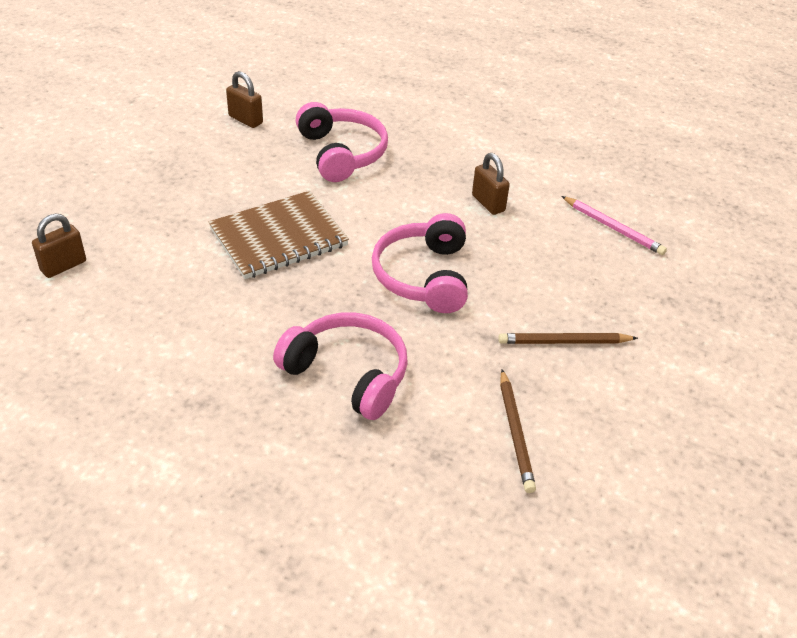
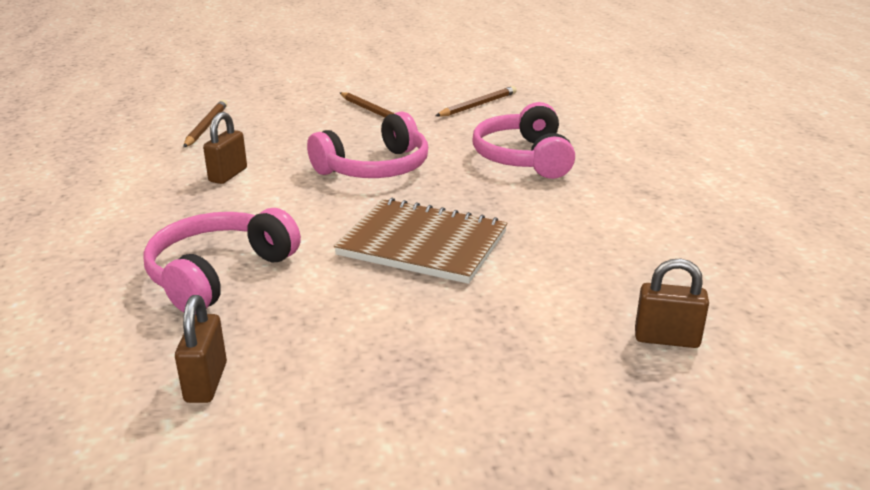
camera: 125 degrees left, 15 degrees down
pink pencil [561,196,667,255] -> brown pencil [184,100,227,147]

